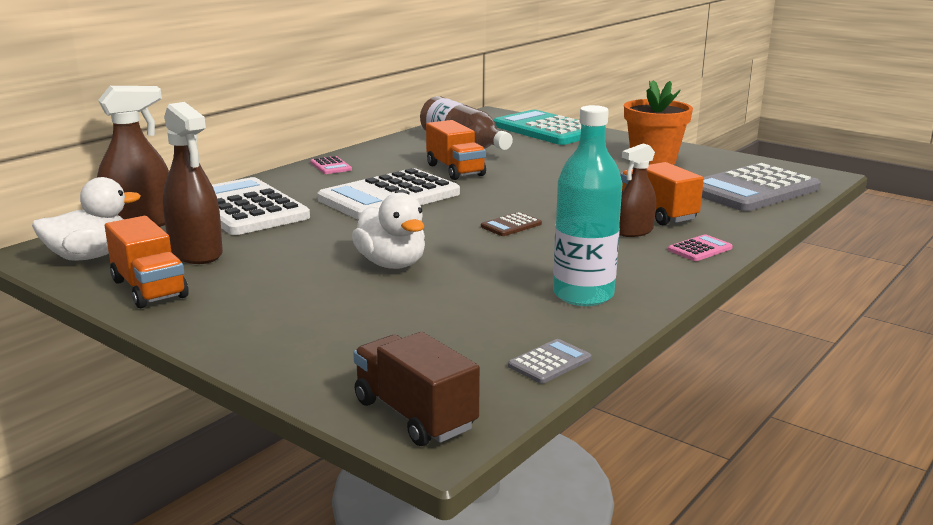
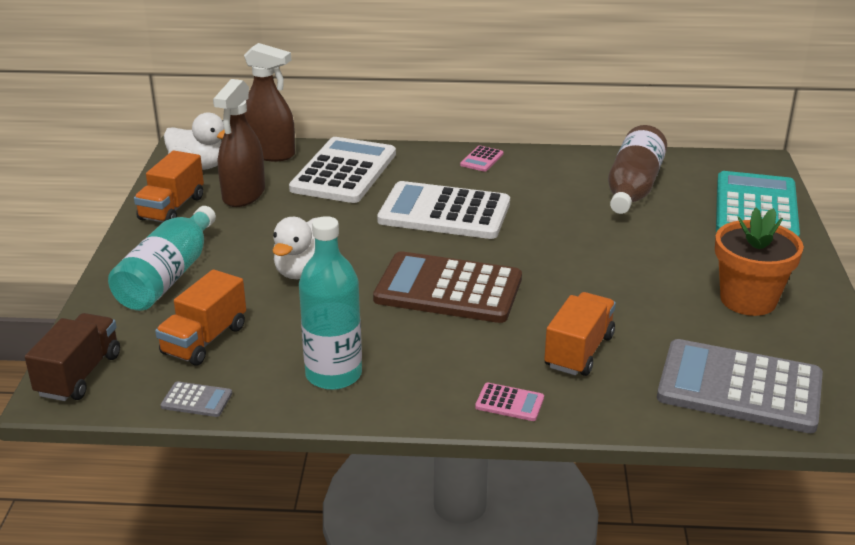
camera: 55 degrees right, 10 degrees up
orange truck [426,120,486,180] -> orange truck moved to [155,269,246,366]
brown calculator [481,212,542,236] -> brown calculator [373,251,522,323], size x2.49
brown spray bottle [619,144,656,237] -> none
none -> turquoise bottle [108,206,216,311]

